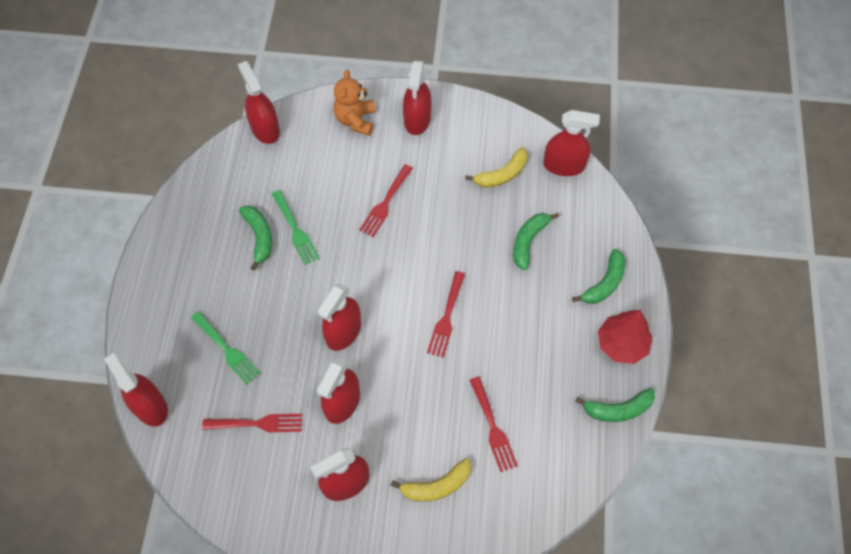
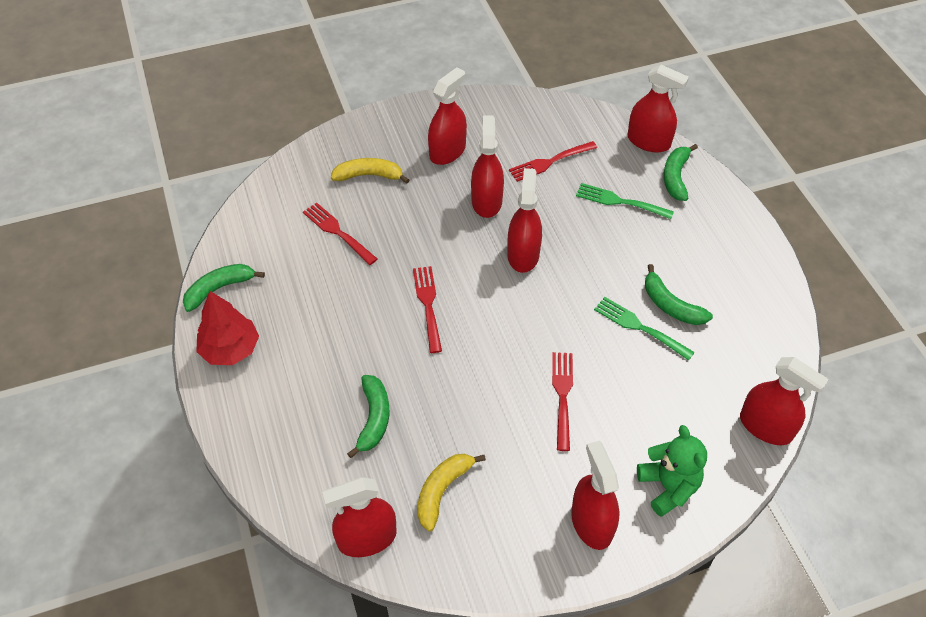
camera: 155 degrees right, 10 degrees down
orange teddy bear [334,69,375,136] -> green teddy bear [637,425,707,517]
yellow banana [391,458,471,502] -> yellow banana turned 45 degrees clockwise [331,158,409,184]
green banana [572,249,625,304] -> green banana moved to [663,144,698,201]

